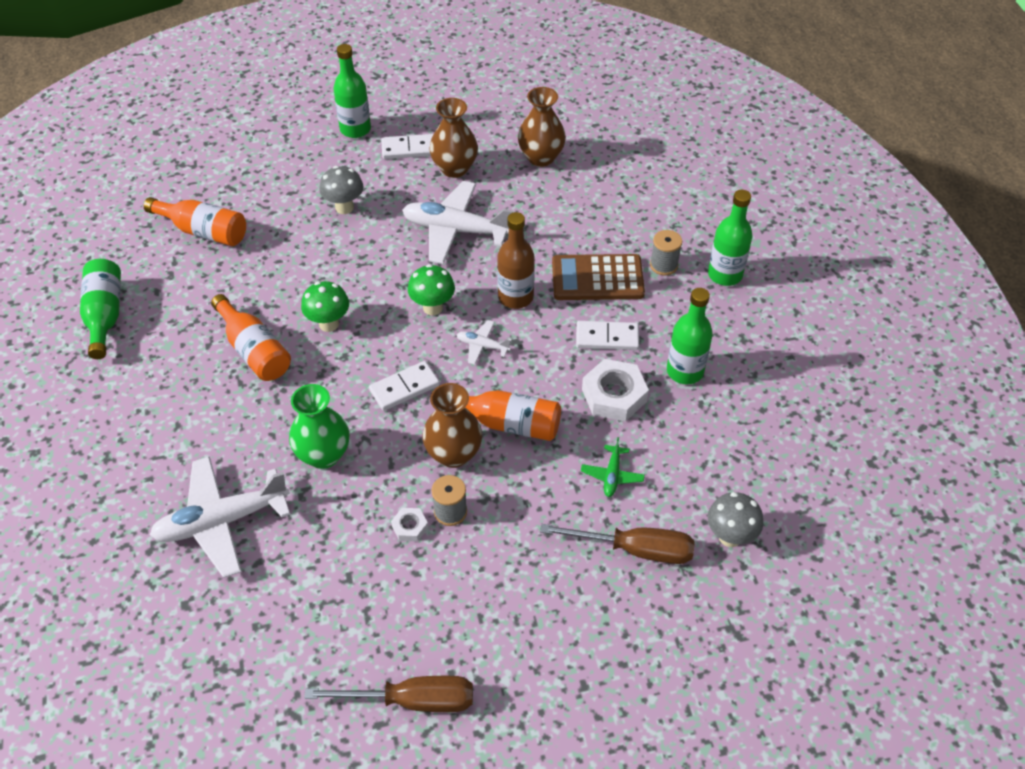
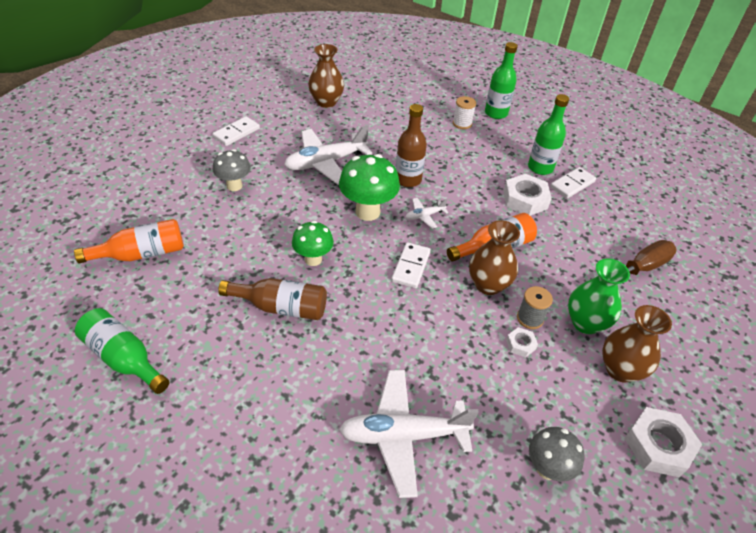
camera: 45 degrees left, 5 degrees down
white plane [150,456,291,578] -> white plane turned 60 degrees clockwise [339,370,479,498]
orange bottle [211,294,291,381] -> brown bottle [218,278,327,320]
green vase [289,384,350,469] -> green vase moved to [568,259,630,334]
brown screwdriver [304,676,473,712] -> white nut [624,407,702,478]
green bottle [333,44,371,138] -> none
green mushroom [408,264,455,315] -> green mushroom [339,154,400,221], size x1.57
brown vase [429,98,478,178] -> brown vase moved to [602,305,672,383]
brown calculator [552,254,645,300] -> none
white domino [576,321,639,350] -> white domino moved to [550,167,596,198]
green plane [581,437,645,497] -> none
grey spool [650,230,682,275] -> white spool [453,96,476,129]
grey mushroom [708,492,763,547] -> grey mushroom moved to [529,427,584,481]

